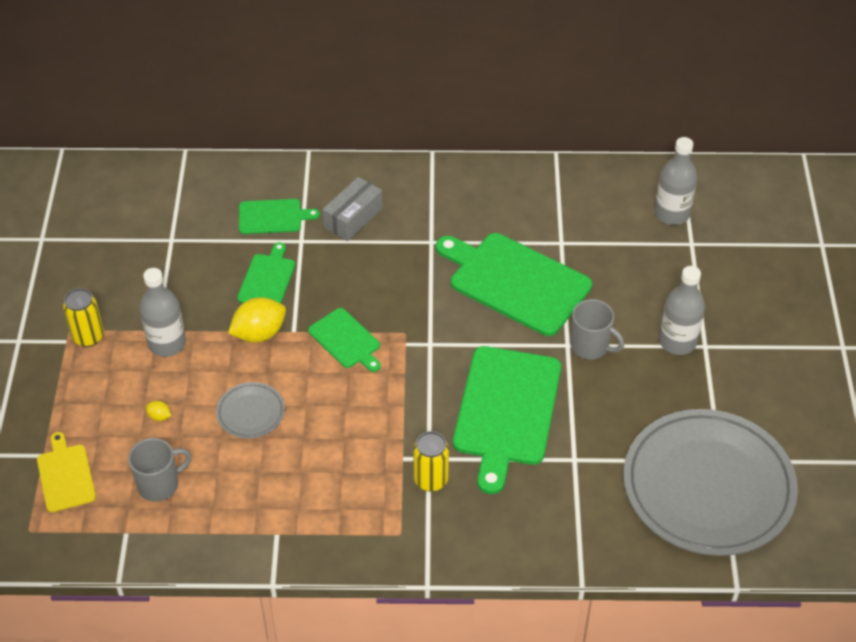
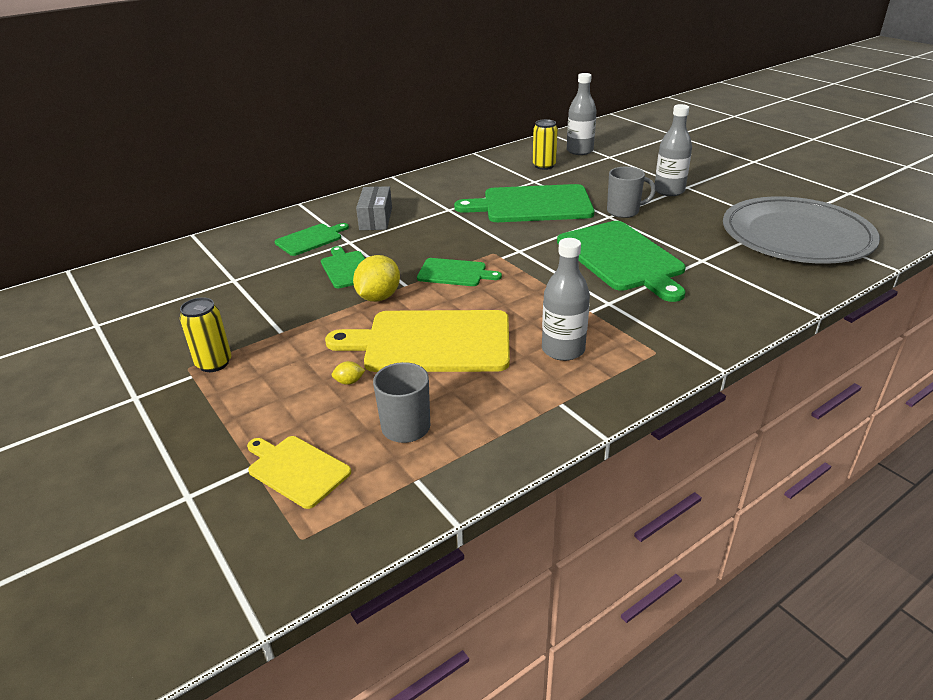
camera: 35 degrees left, 15 degrees down
grey bottle [140,268,186,357] -> grey bottle moved to [542,238,590,361]
grey plate [216,382,285,439] -> yellow cutting board [325,310,510,372]
yellow can [413,431,449,492] -> yellow can moved to [533,119,558,170]

